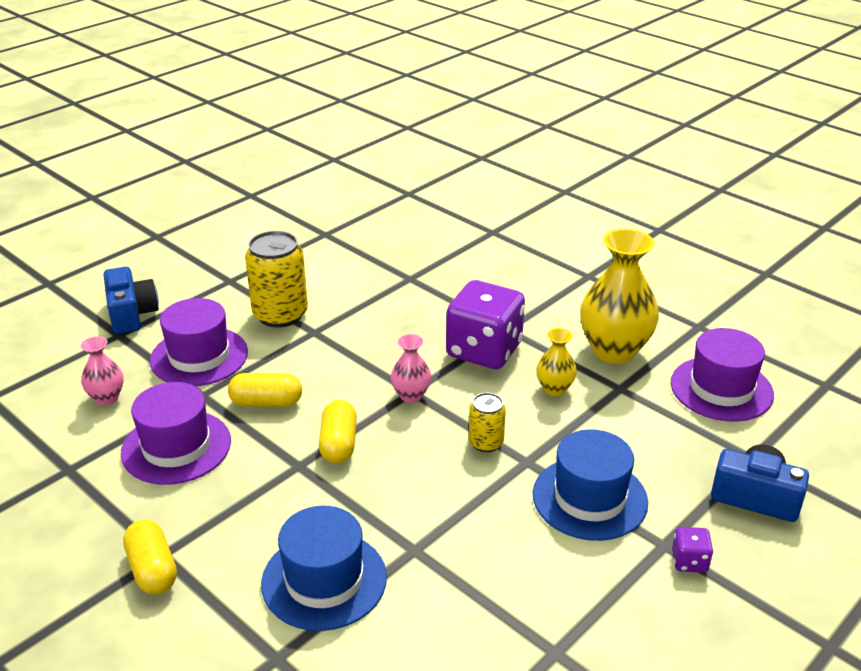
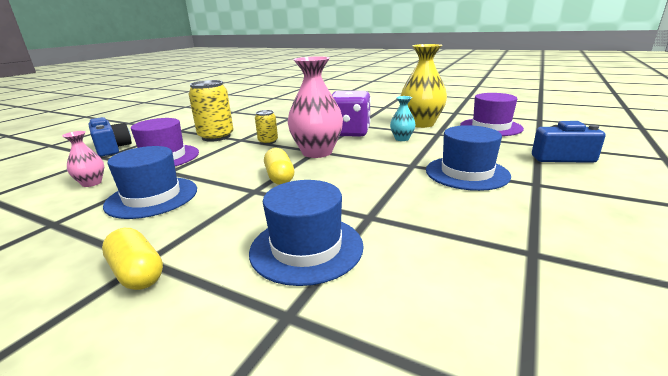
camera: 15 degrees left, 10 degrees down
purple hat [121,382,231,485] -> blue hat [103,146,197,219]
yellow capsule [228,373,302,407] -> none
pink vase [391,334,431,403] -> pink vase [288,56,343,158], size x2.00
yellow can [469,393,506,452] -> yellow can moved to [255,110,278,145]
yellow vase [536,328,577,396] -> turquoise vase [390,96,416,141]
purple dice [672,527,713,573] -> none

